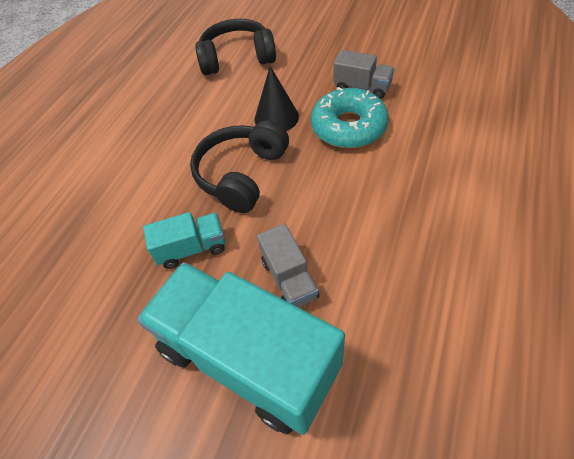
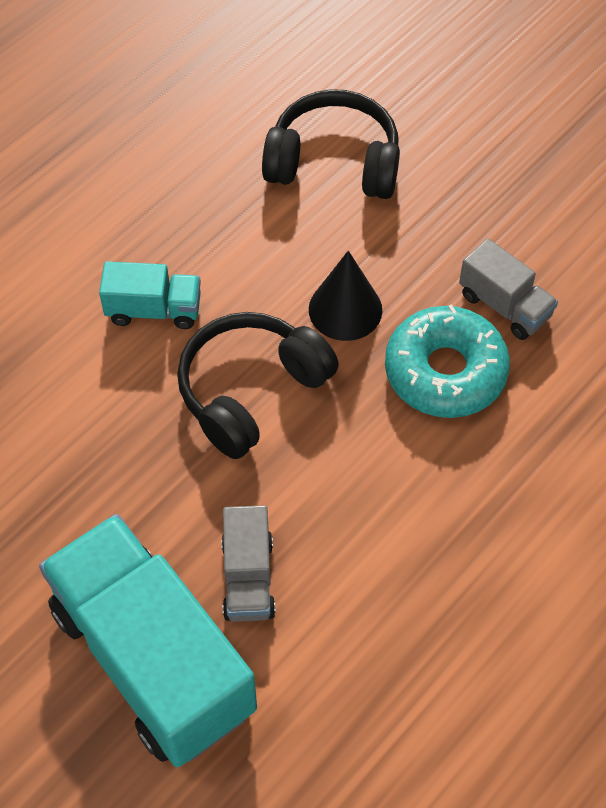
camera: 15 degrees right, 5 degrees up
turquoise truck [143,212,225,269] -> turquoise truck moved to [99,261,201,329]

